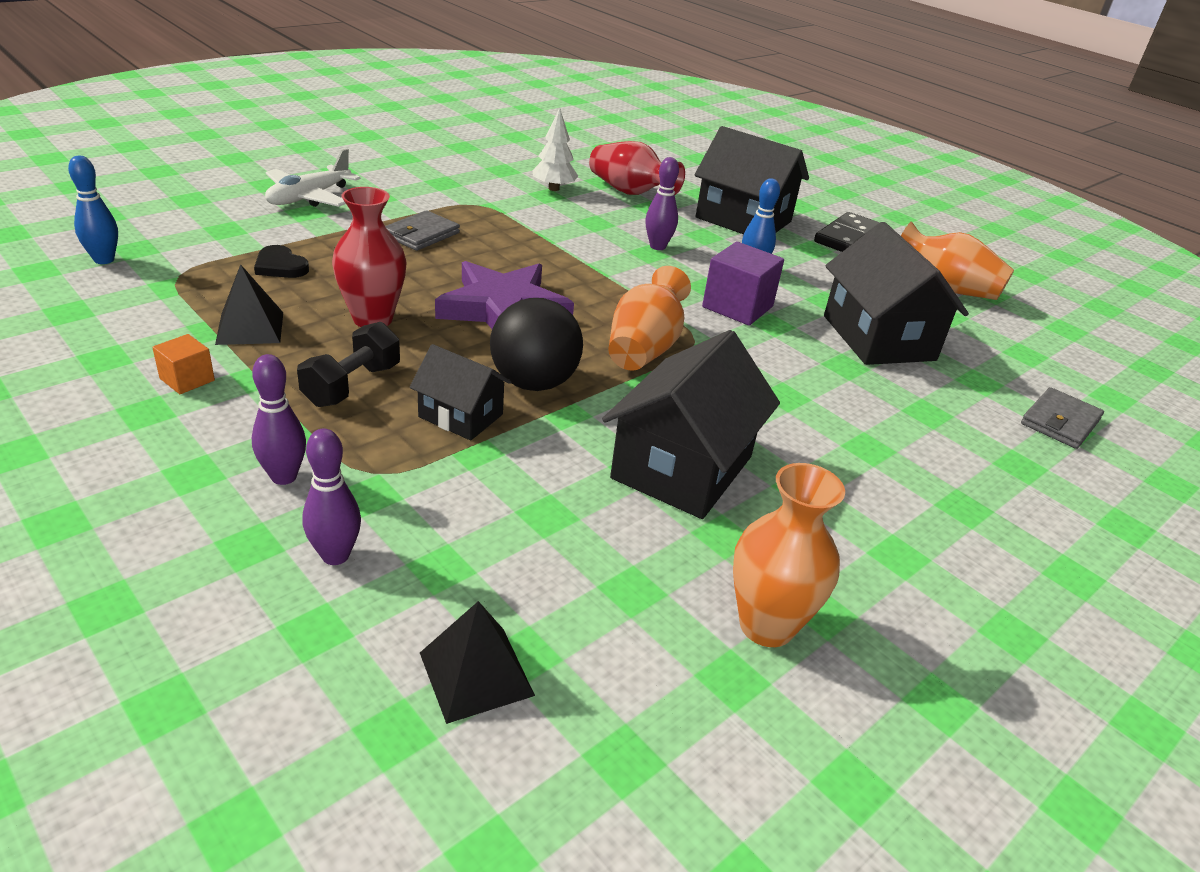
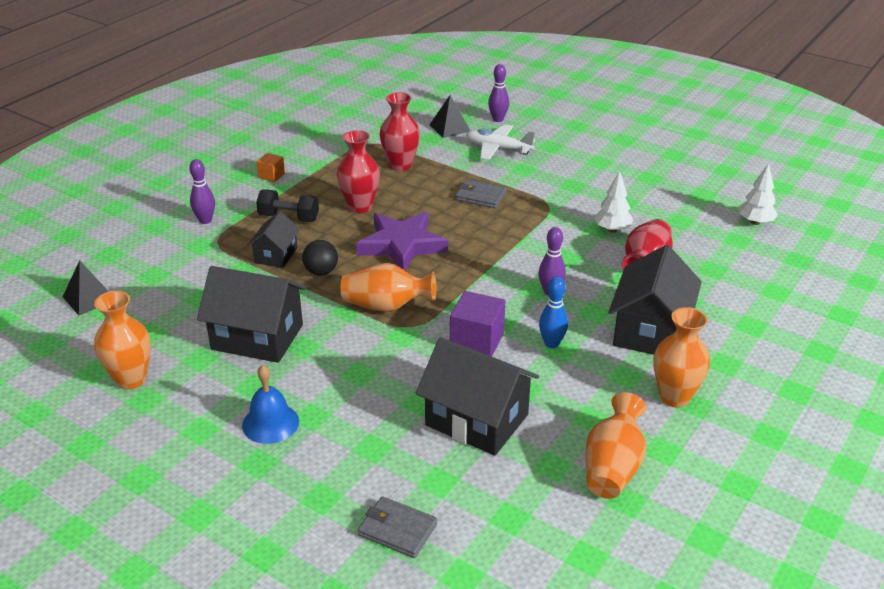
camera: 80 degrees right, 0 degrees up
blue bowling pin [68,156,118,264] -> none
black pyramid [215,264,283,345] -> black pyramid moved to [429,95,470,138]
black heart [254,245,309,278] -> red vase [380,92,420,171]
purple bowling pin [302,429,361,565] -> purple bowling pin moved to [488,64,509,122]
black ball [490,298,583,391] -> black ball [302,240,338,275], size x0.63
black domino [814,212,880,252] -> orange vase [654,307,710,408]
black house [824,222,969,365] -> black house turned 60 degrees clockwise [416,337,539,456]
none -> blue bell [242,365,299,444]
none -> white tree [739,163,778,225]

